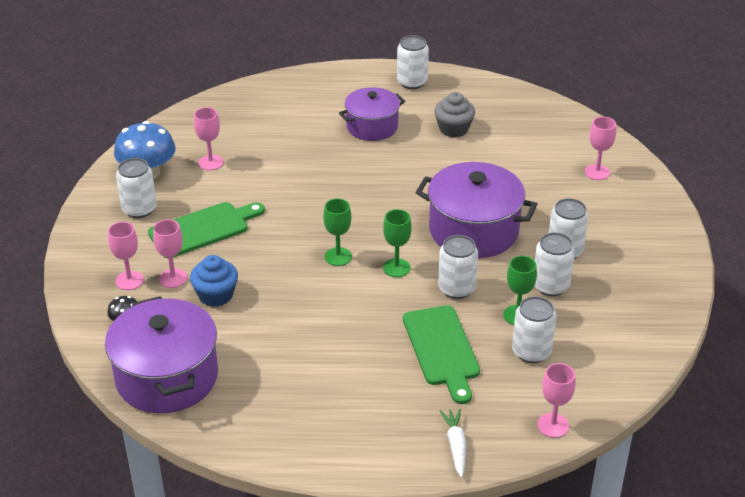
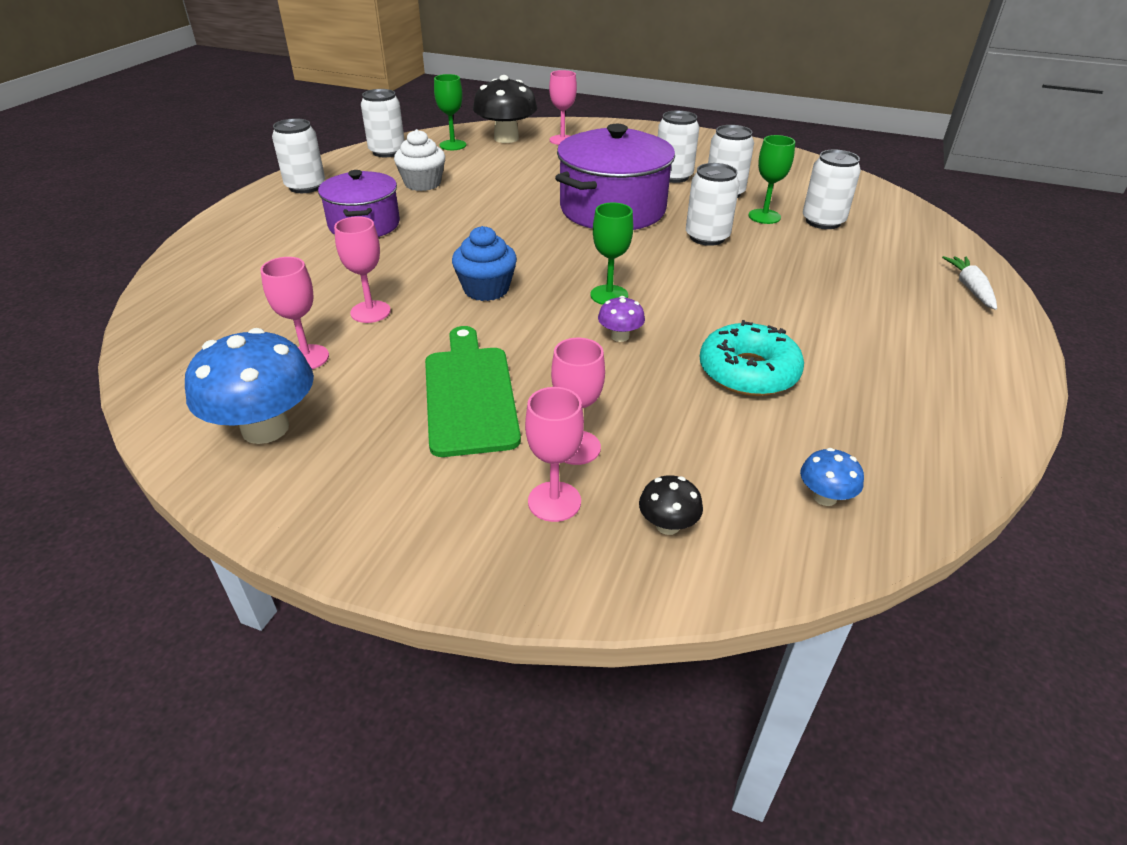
camera: 70 degrees left, 0 degrees up
purple pot [105,296,218,413] -> blue mushroom [800,448,864,506]
white can [116,158,157,218] -> white can moved to [361,89,405,157]
blue cupcake [190,255,238,307] -> blue cupcake moved to [452,226,517,301]
green goblet [383,209,412,277] -> green goblet moved to [434,74,466,150]
green cutting board [403,305,480,404] -> none
grey cupcake [434,92,475,137] -> white cupcake [394,129,445,191]
white carrot [440,409,466,478] -> white carrot turned 75 degrees clockwise [942,256,997,310]
pink goblet [537,363,576,438] -> pink goblet moved to [334,216,391,323]
none -> black mushroom [473,75,537,143]
none -> purple mushroom [598,296,645,342]
none -> turquoise donut [700,320,804,396]

